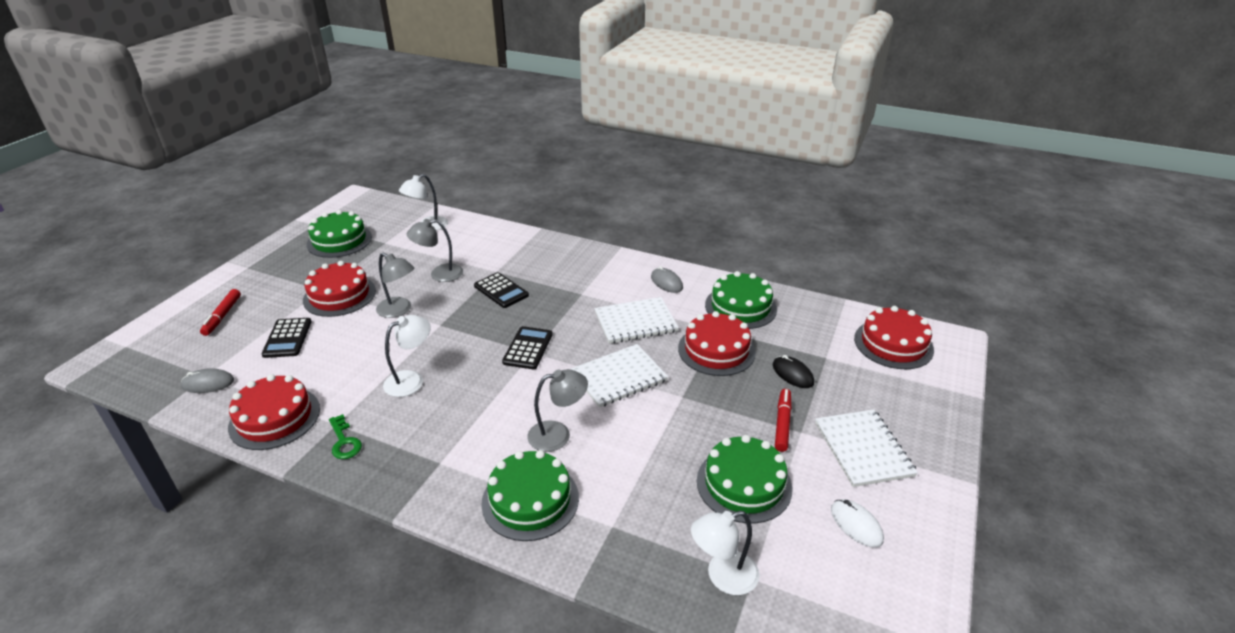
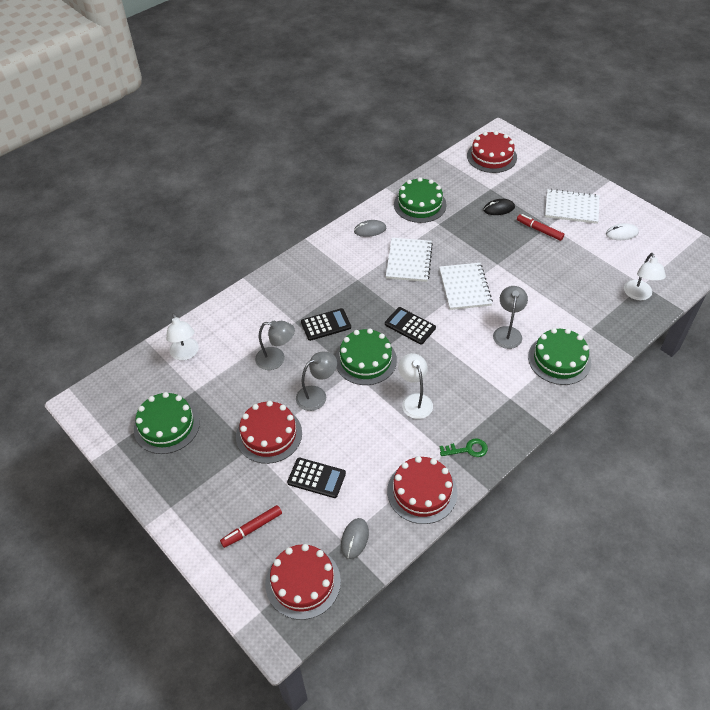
camera: 65 degrees left, 15 degrees up
red marker [200,289,241,336] -> red marker turned 120 degrees clockwise [220,505,282,548]
grey lamp [407,219,463,282] -> grey lamp turned 90 degrees counterclockwise [255,320,295,370]
red cake [678,311,756,376] -> red cake moved to [265,544,341,620]
green cake [697,435,792,523] -> green cake moved to [335,328,397,385]

